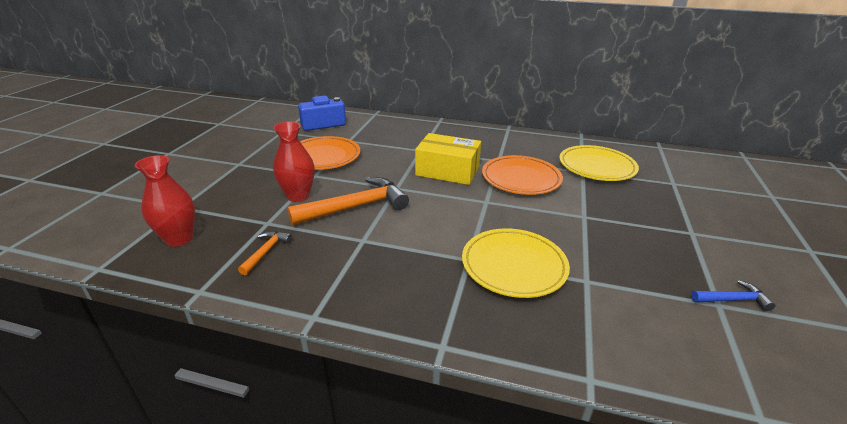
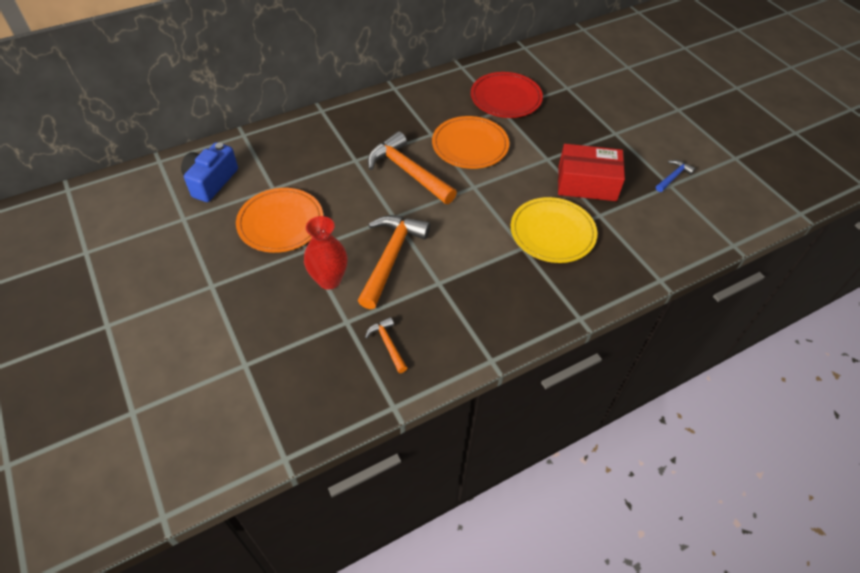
camera: 45 degrees left, 20 degrees up
red vase [135,155,195,247] -> none
yellow box [415,133,481,185] -> orange hammer [368,131,457,204]
yellow plate [559,145,639,181] -> red plate [471,72,543,118]
none -> red box [558,144,625,201]

